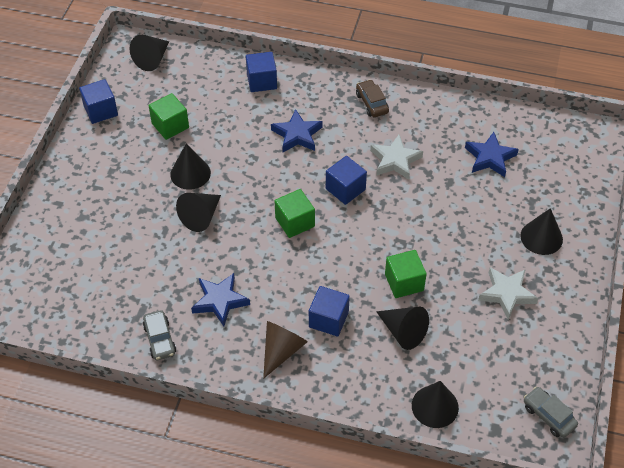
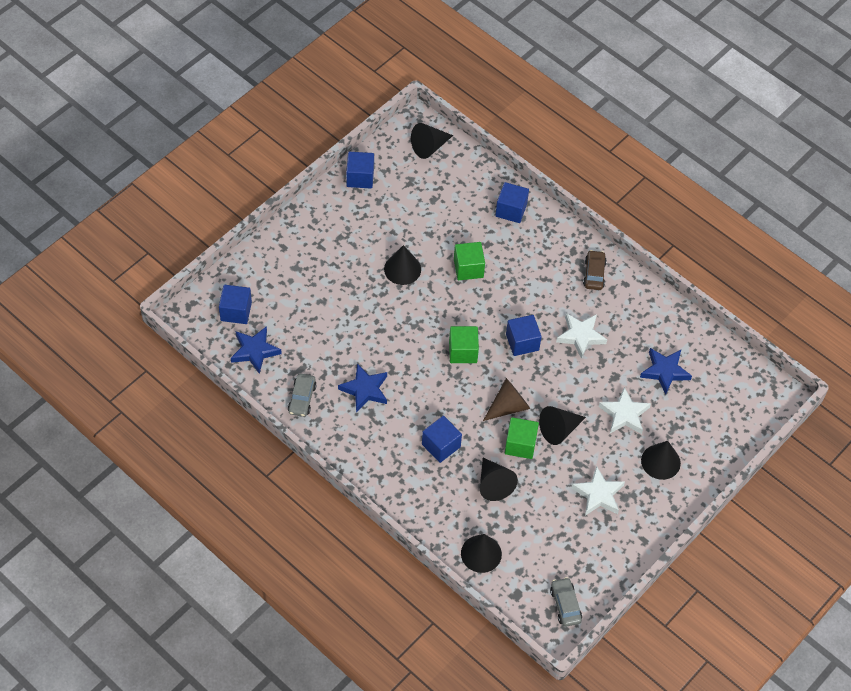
camera: 25 degrees right, 5 degrees up
green cube [149,93,189,140] -> green cube moved to [454,242,485,280]
black cone [176,193,221,232] -> black cone moved to [539,406,586,445]
brown cone [263,321,308,379] -> brown cone moved to [483,378,530,421]
blue star [271,109,323,152] -> blue star moved to [231,326,282,374]
none -> blue cube [219,285,252,324]
none -> white star [599,387,651,434]

